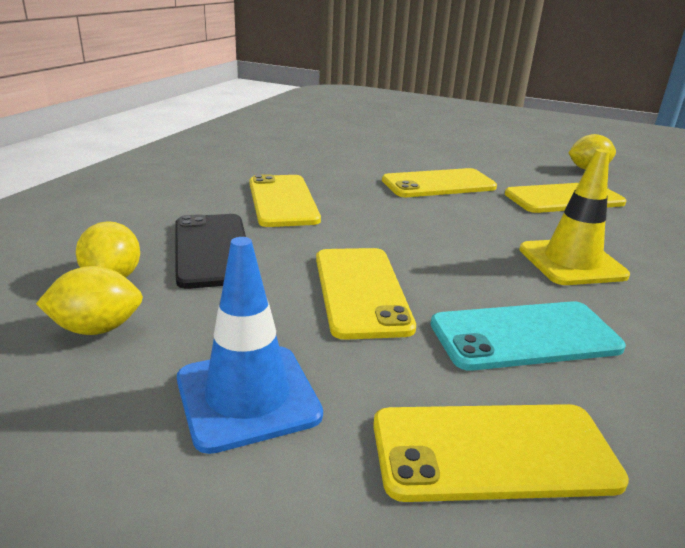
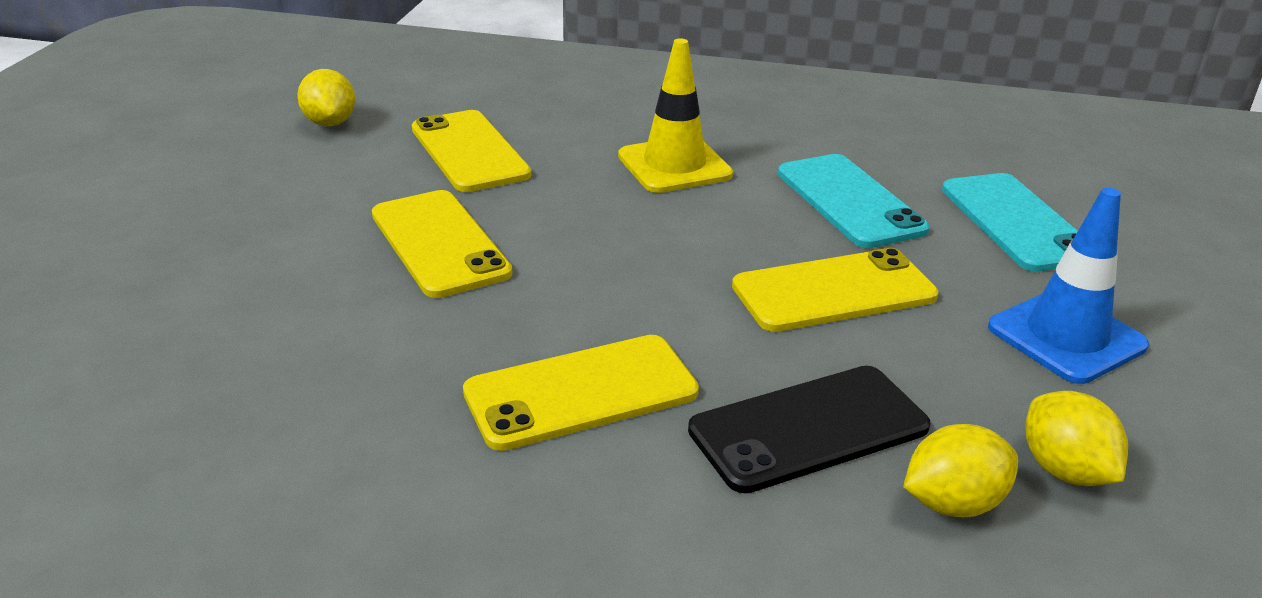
camera: 100 degrees left, 5 degrees up
yellow phone [373,404,629,502] -> turquoise phone [942,173,1078,272]

